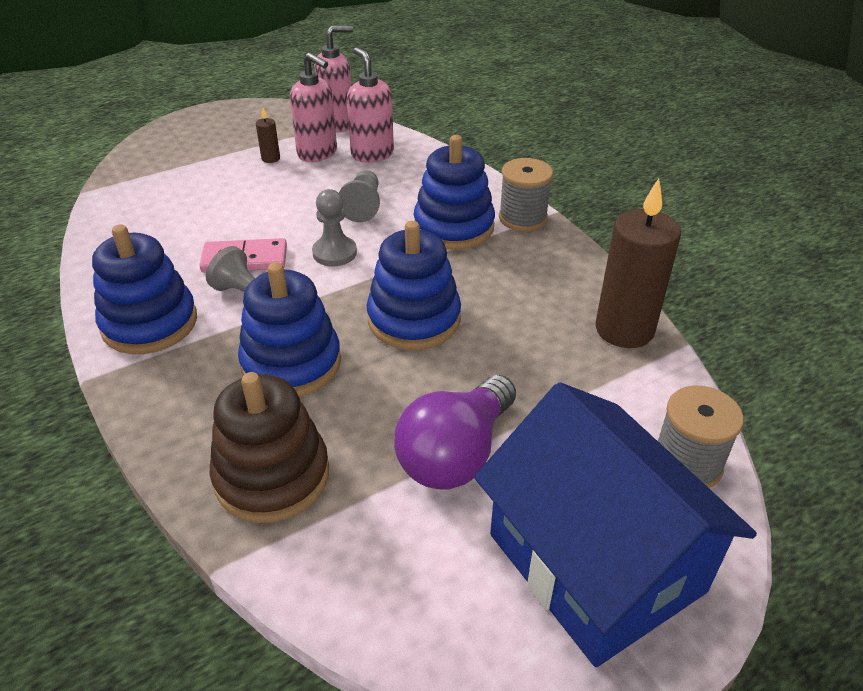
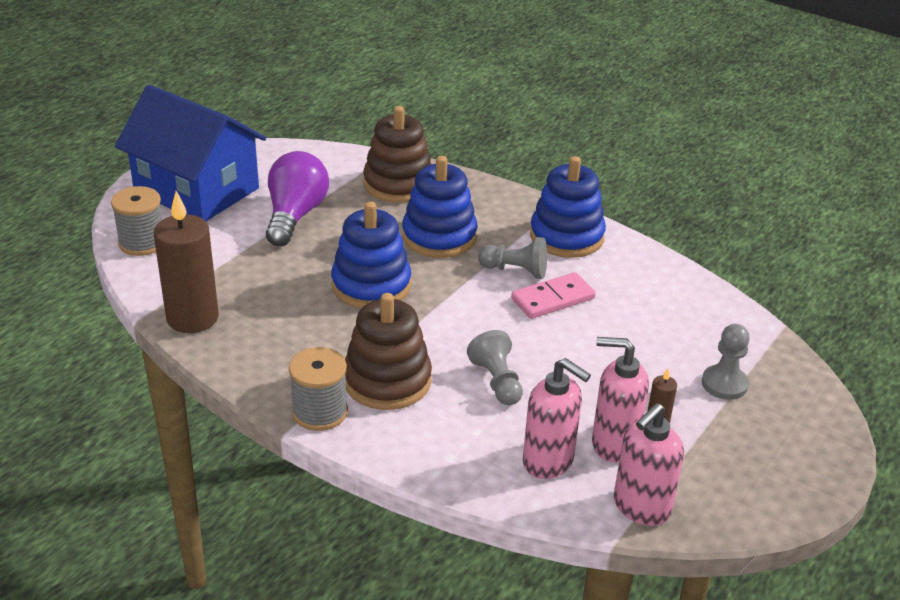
camera: 155 degrees right, 5 degrees down
grey pawn [312,189,357,266] -> grey pawn moved to [702,324,750,400]
blue stacking toy [414,135,495,250] -> brown stacking toy [345,293,432,410]

